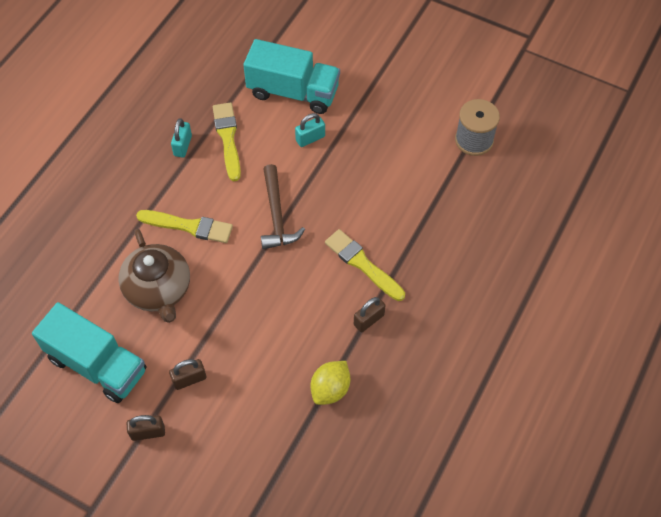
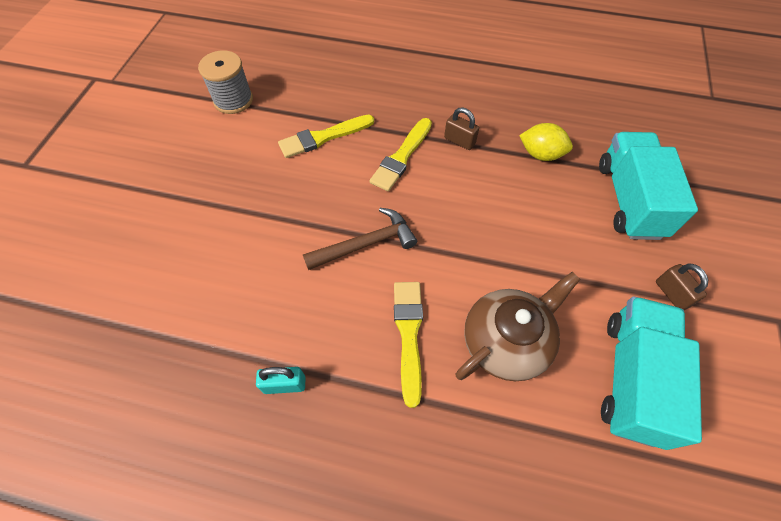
camera: 105 degrees left, 0 degrees up
brown padlock [169,359,206,390] -> none
yellow brush [213,102,241,181] -> yellow brush moved to [278,115,374,158]
turquoise truck [243,39,340,114] -> turquoise truck moved to [599,132,698,240]
turquoise padlock [295,113,325,147] -> none

